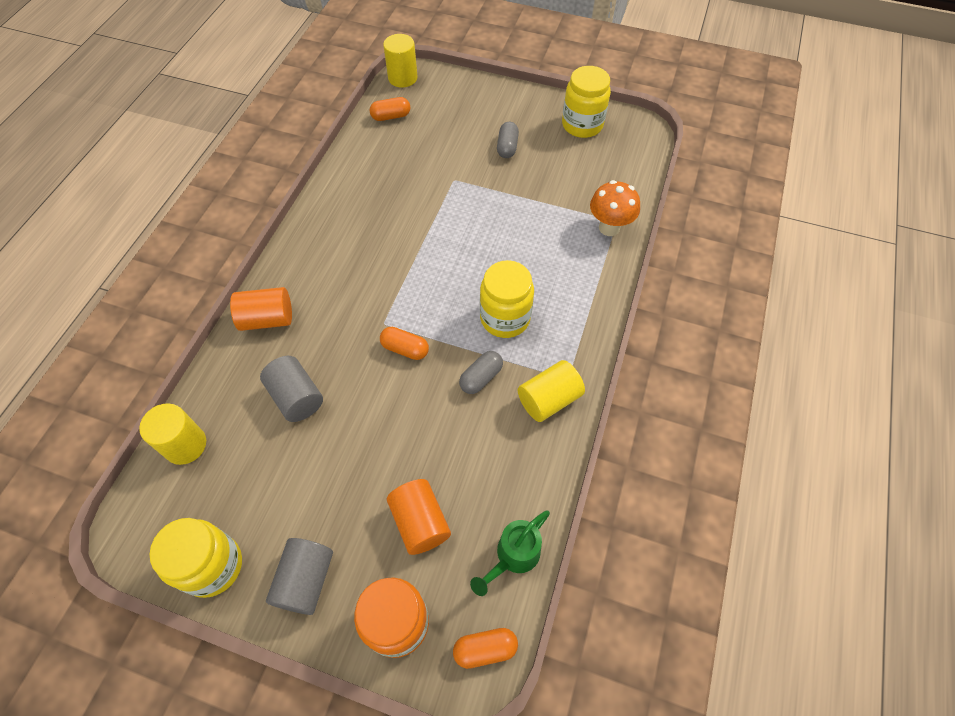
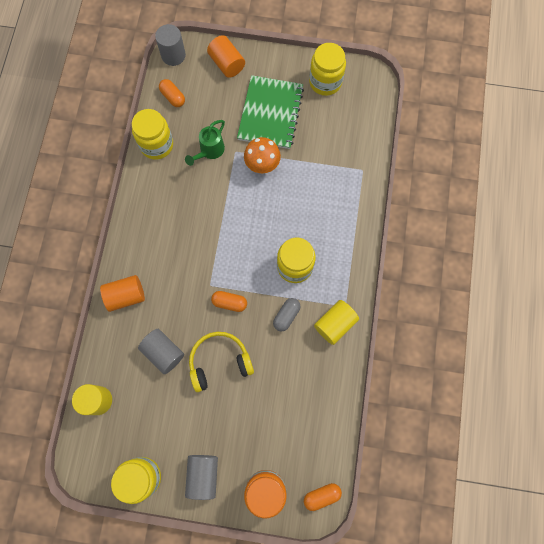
camera: 10 degrees left, 15 degrees up
orange capsule [370,97,410,121] -> orange capsule turned 75 degrees clockwise [159,79,185,107]
yellow cylinder [383,34,418,87] -> grey cylinder [155,24,186,66]
orange cylinder [387,479,451,555] -> orange cylinder moved to [207,35,245,78]
green watering can [470,511,550,596] -> green watering can moved to [185,120,225,166]
grey capsule [497,122,519,158] -> green notebook [237,75,304,149]
orange mushroom [590,180,640,236] -> orange mushroom moved to [244,137,281,174]
none -> yellow jar [132,109,173,160]
none -> yellow headphones [189,332,254,392]

